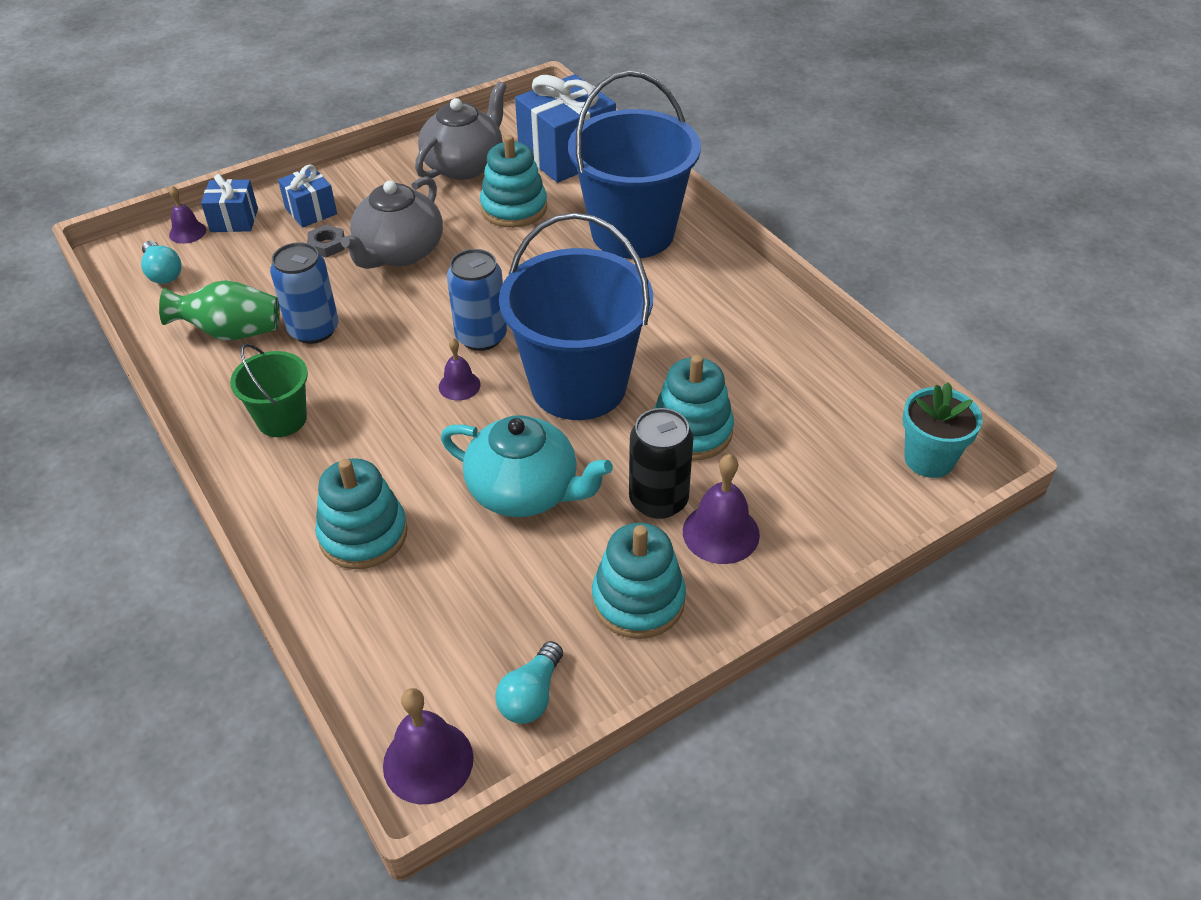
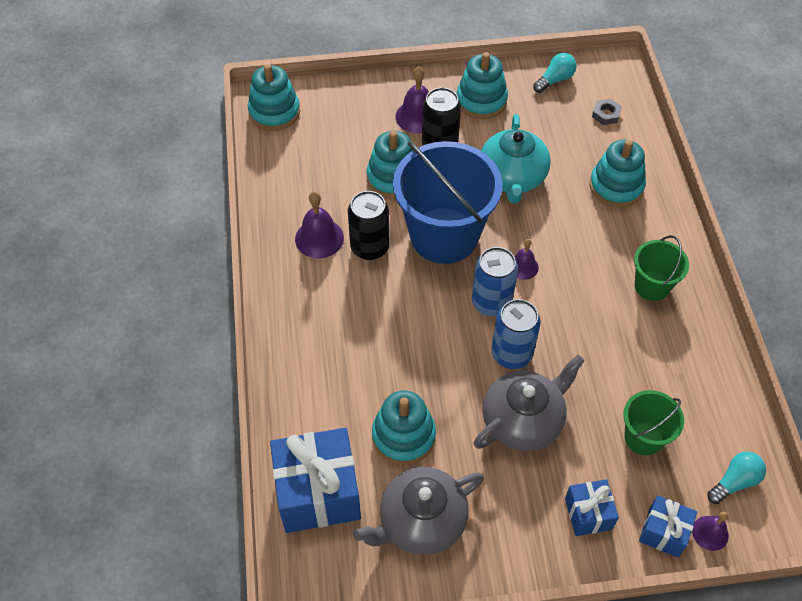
camera: 155 degrees left, 10 degrees up
turquoise light bulb [141,241,182,284] -> turquoise light bulb turned 60 degrees clockwise [707,451,766,504]
green vase [159,280,280,341] -> none
blue can [270,242,339,344] -> blue can moved to [492,299,541,369]
grey nut [307,225,345,258] -> grey nut moved to [592,98,622,125]
purple bell [383,688,474,804] -> purple bell moved to [295,191,344,258]
turquoise teapot [441,415,613,517] -> turquoise teapot turned 135 degrees counterclockwise [481,114,551,204]
blue bucket [568,71,701,259] -> none
turquoise flower pot [902,382,983,478] -> turquoise stacking toy [248,64,300,131]
none -> black can [348,191,389,260]
none -> green bucket [623,390,684,455]

